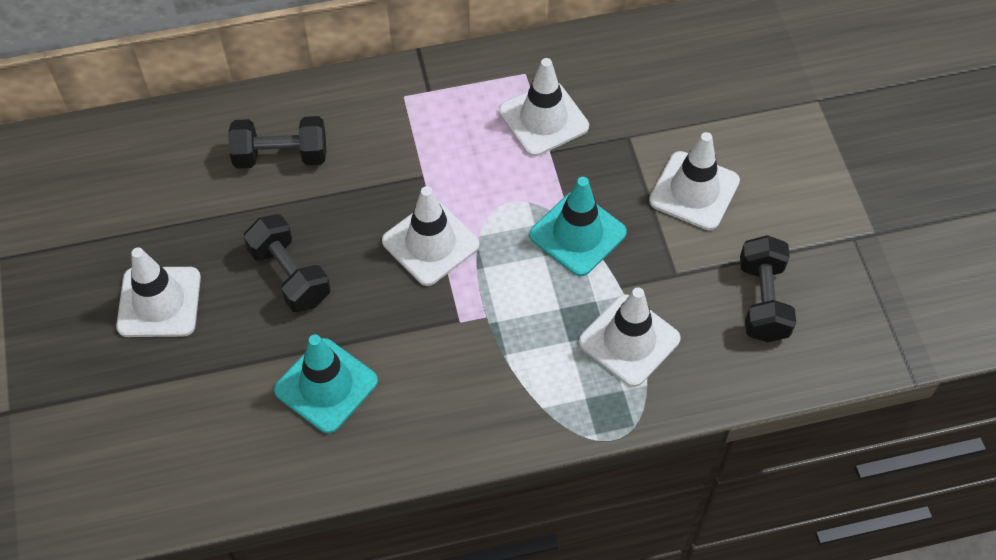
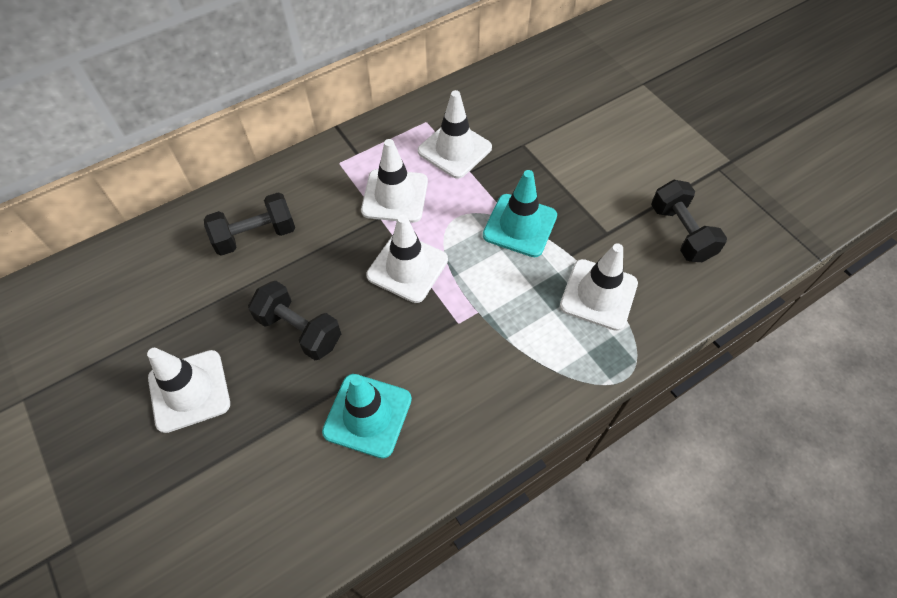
camera: 20 degrees left, 0 degrees up
white traffic cone [649,132,740,230] -> white traffic cone moved to [361,139,428,223]

